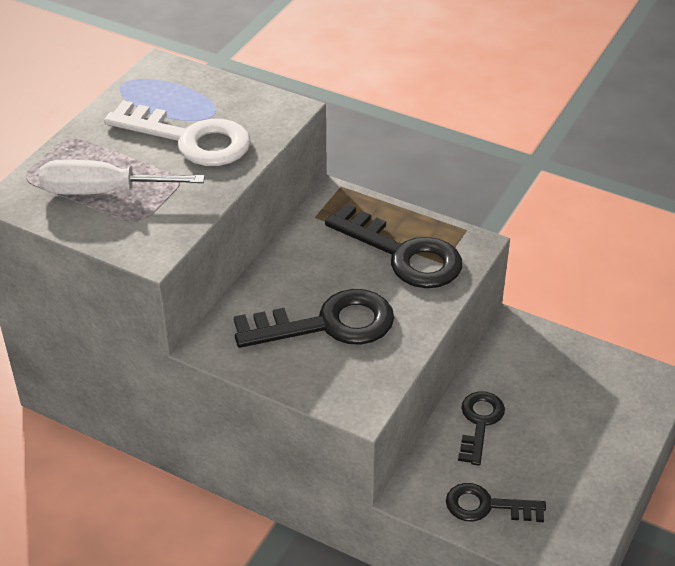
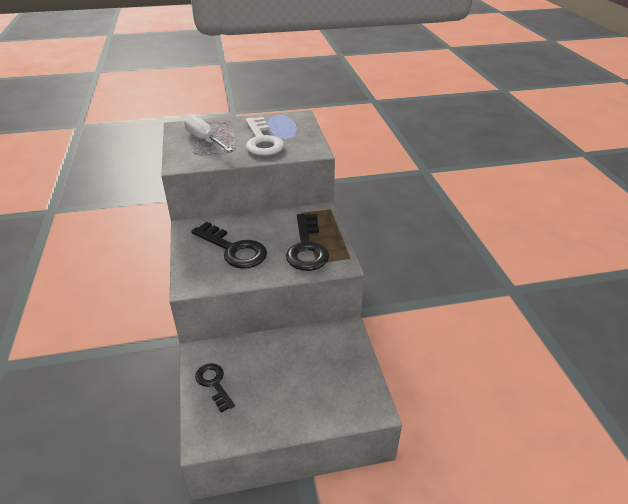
camera: 50 degrees right, 5 degrees down
black key [458,391,505,466] -> none

